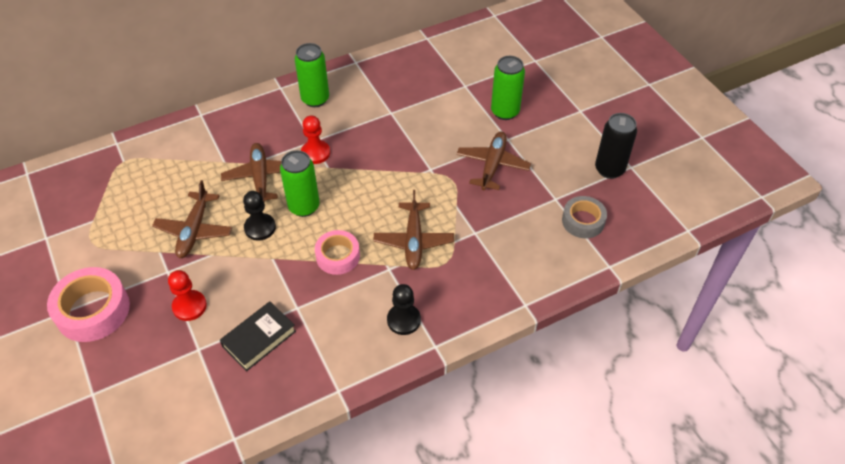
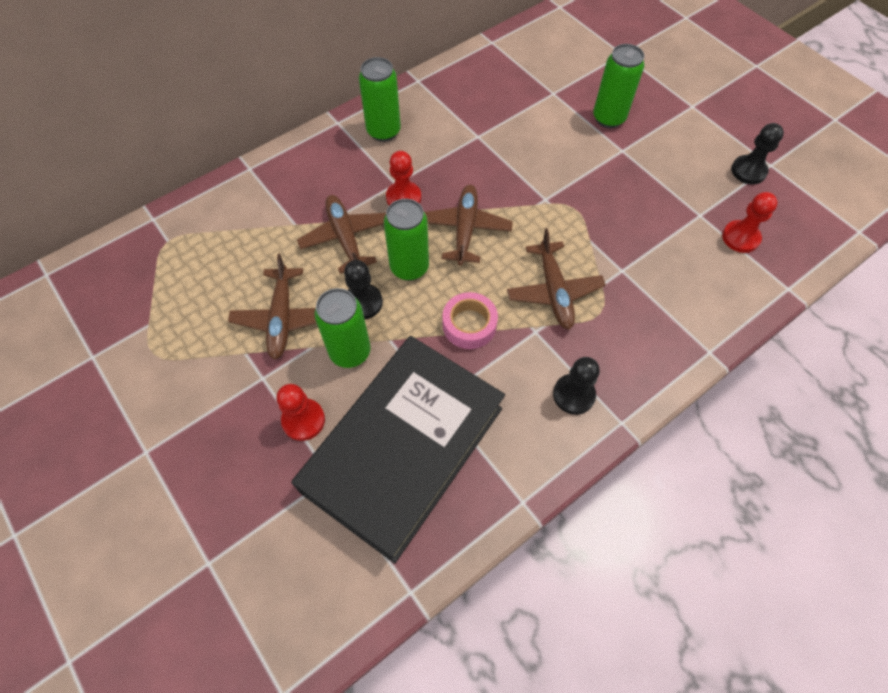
camera: 10 degrees left, 10 degrees up
pink tape [47,267,130,342] -> none
black book [220,301,296,371] -> black book [291,336,505,563], size x2.31
brown plane [457,132,531,190] -> brown plane moved to [425,185,513,266]
grey tape [562,196,607,238] -> red pawn [722,192,778,253]
black can [595,113,637,179] -> black pawn [731,123,784,184]
none -> green can [314,288,371,368]

